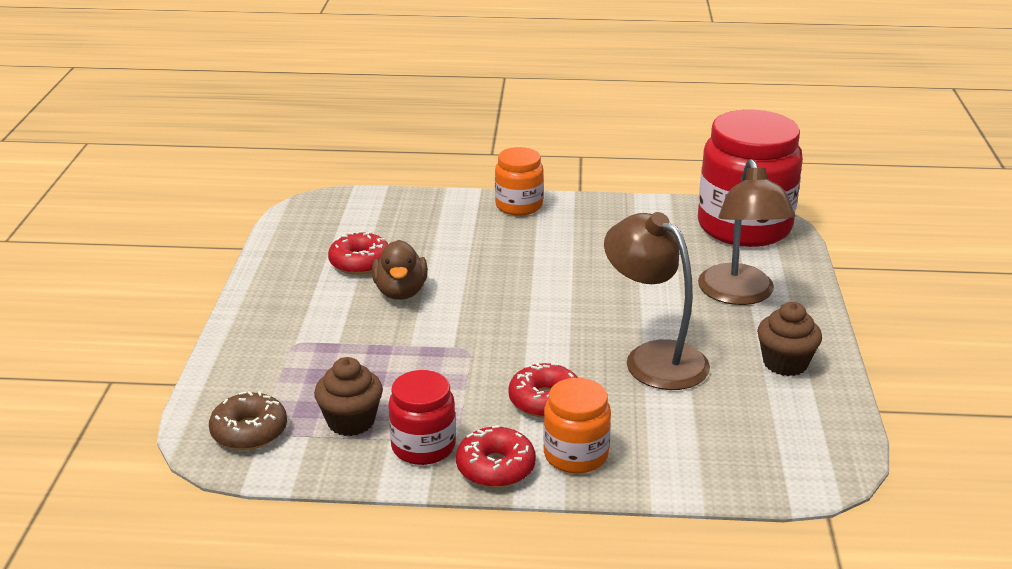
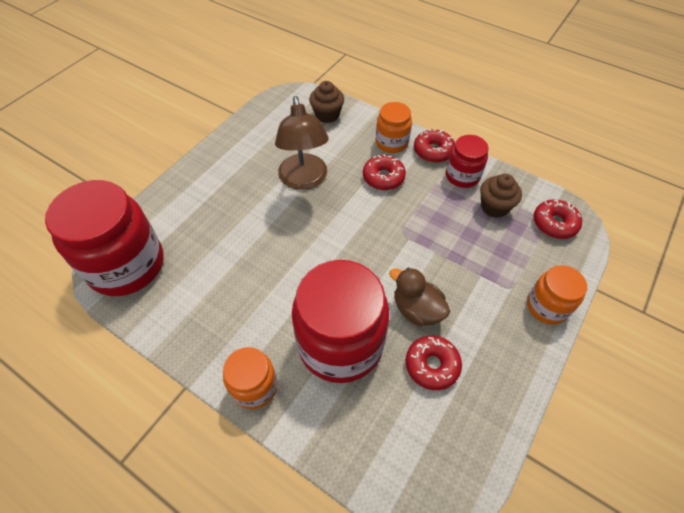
camera: 150 degrees left, 25 degrees up
brown donut [209,391,287,450] -> red donut [534,199,582,239]
brown duck [372,240,428,300] -> brown duck turned 75 degrees counterclockwise [389,267,450,326]
brown lamp [698,159,795,305] -> none
brown cupcake [757,302,822,376] -> brown cupcake moved to [309,81,344,123]
none -> red jar [292,260,389,383]
none -> orange jar [527,265,587,325]

